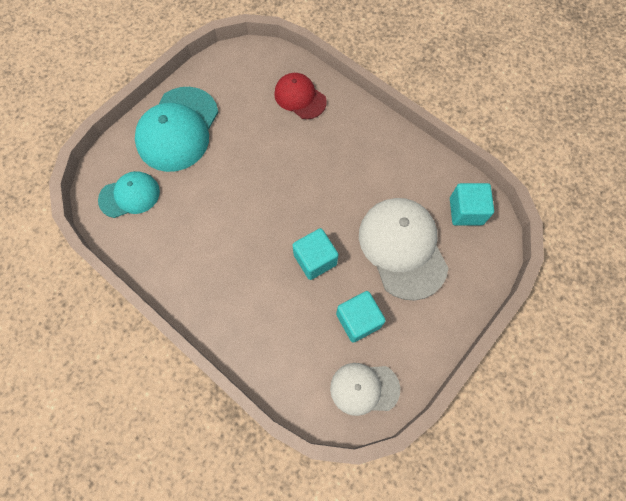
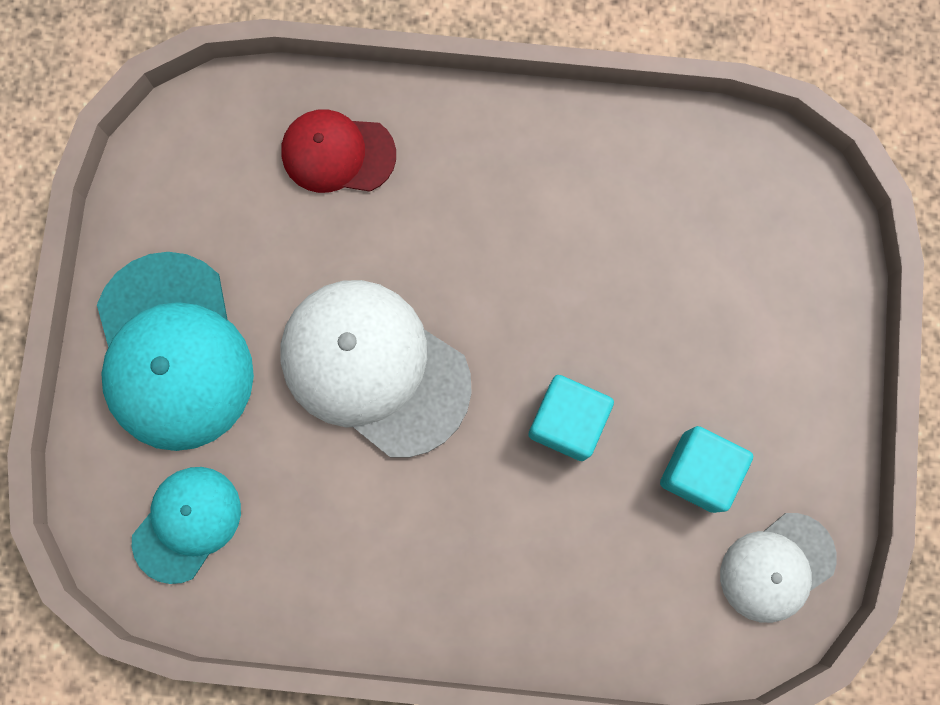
camera: 35 degrees left, 10 degrees up
white cap [359,198,448,301] -> white cap moved to [281,280,472,457]
turquoise cube [450,183,494,225] -> none

